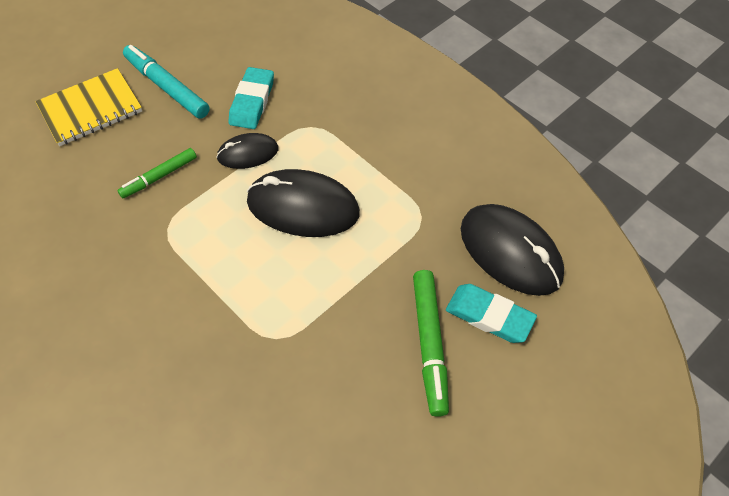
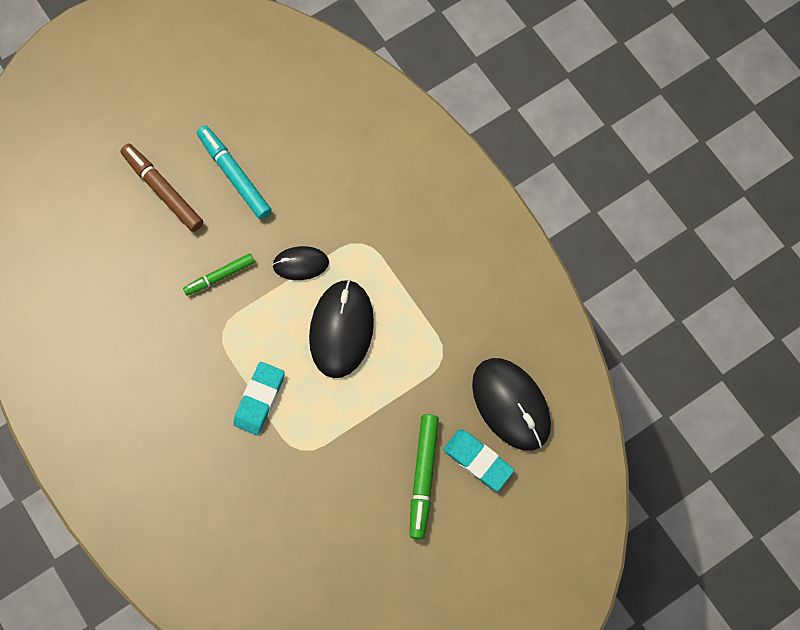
camera: 10 degrees right, 15 degrees up
yellow notebook [35,68,142,146] -> brown marker [120,144,203,232]
turquoise eraser [229,67,274,129] -> turquoise eraser moved to [233,362,285,435]
black mouse [247,169,360,237] -> black mouse turned 75 degrees clockwise [309,279,374,378]

